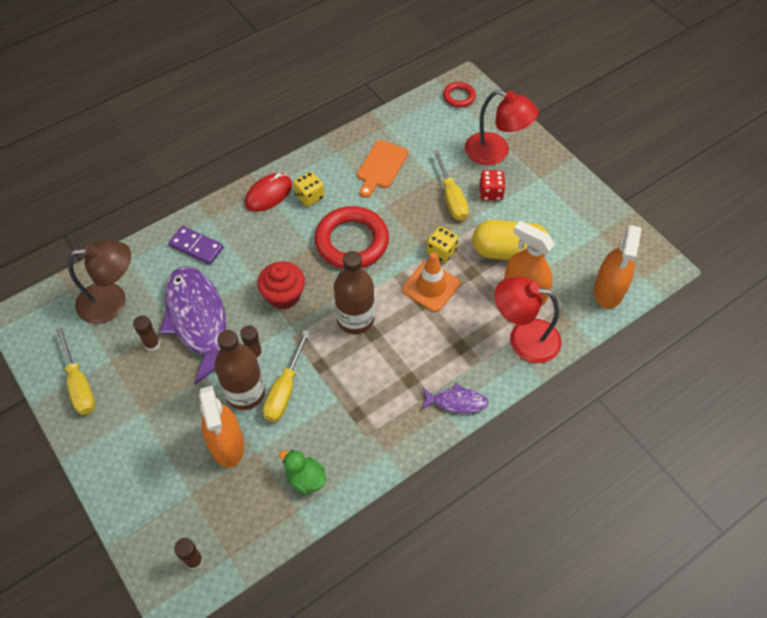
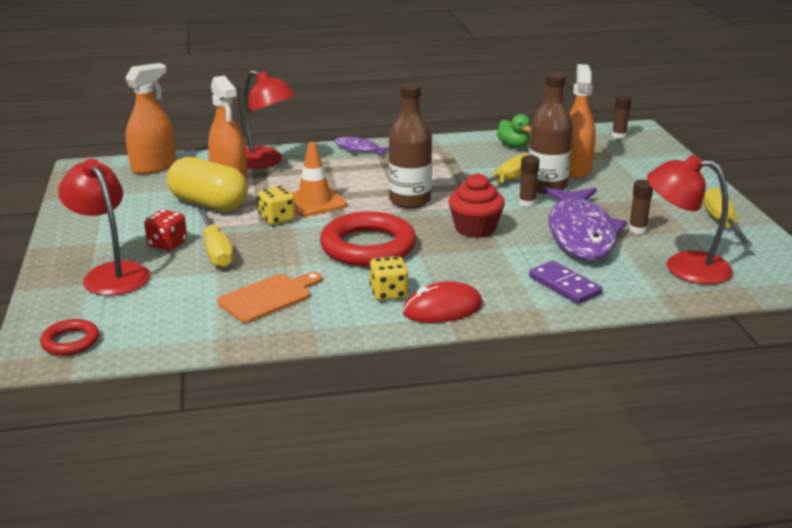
camera: 155 degrees left, 30 degrees down
brown lamp [68,240,131,324] -> red lamp [647,155,733,284]
yellow screwdriver [433,150,469,221] -> yellow screwdriver turned 150 degrees clockwise [198,208,234,268]

